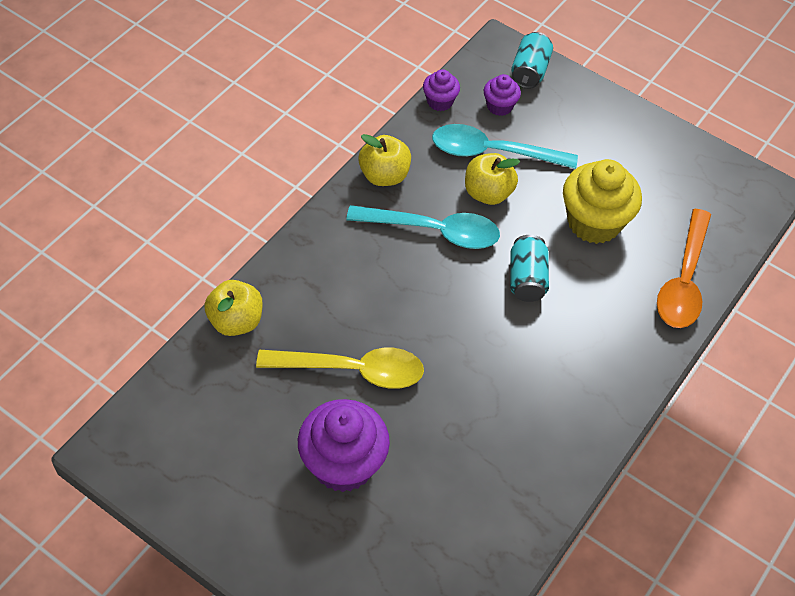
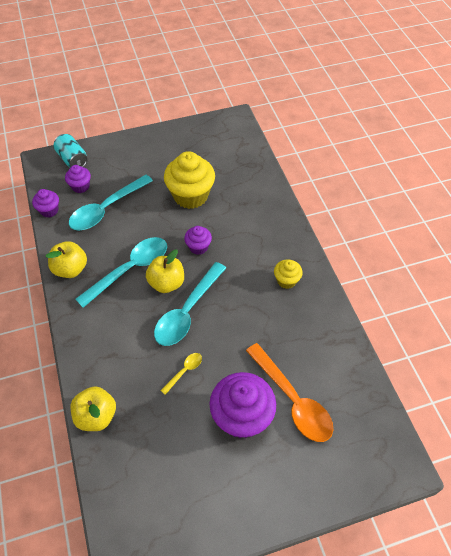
camera: 50 degrees left, 0 degrees up
yellow spoon [256,348,424,389] -> yellow spoon [160,353,202,395], size x0.45
yellow apple [465,153,520,205] -> yellow apple moved to [146,249,184,293]
turquoise can [510,235,549,302] -> purple cupcake [184,226,212,255]
orange spoon [657,209,711,328] -> orange spoon moved to [246,343,333,442]
none -> turquoise spoon [154,262,226,346]
none -> yellow cupcake [274,260,303,289]

